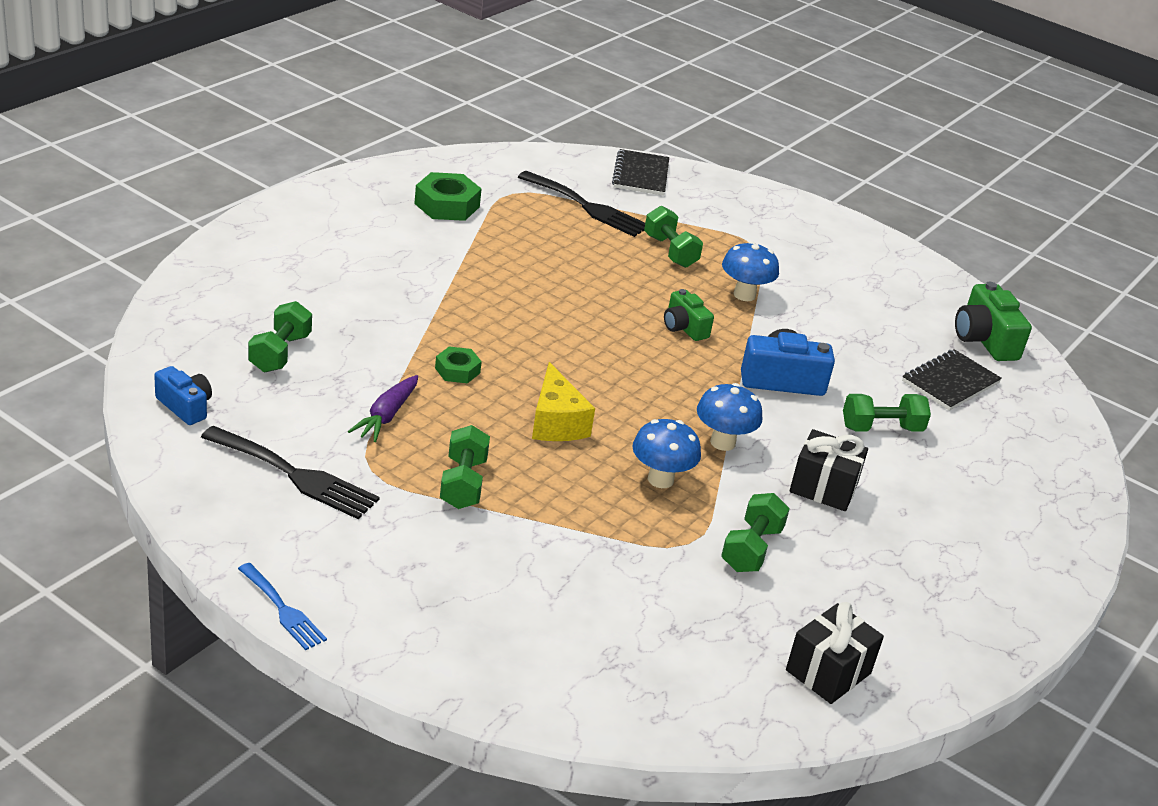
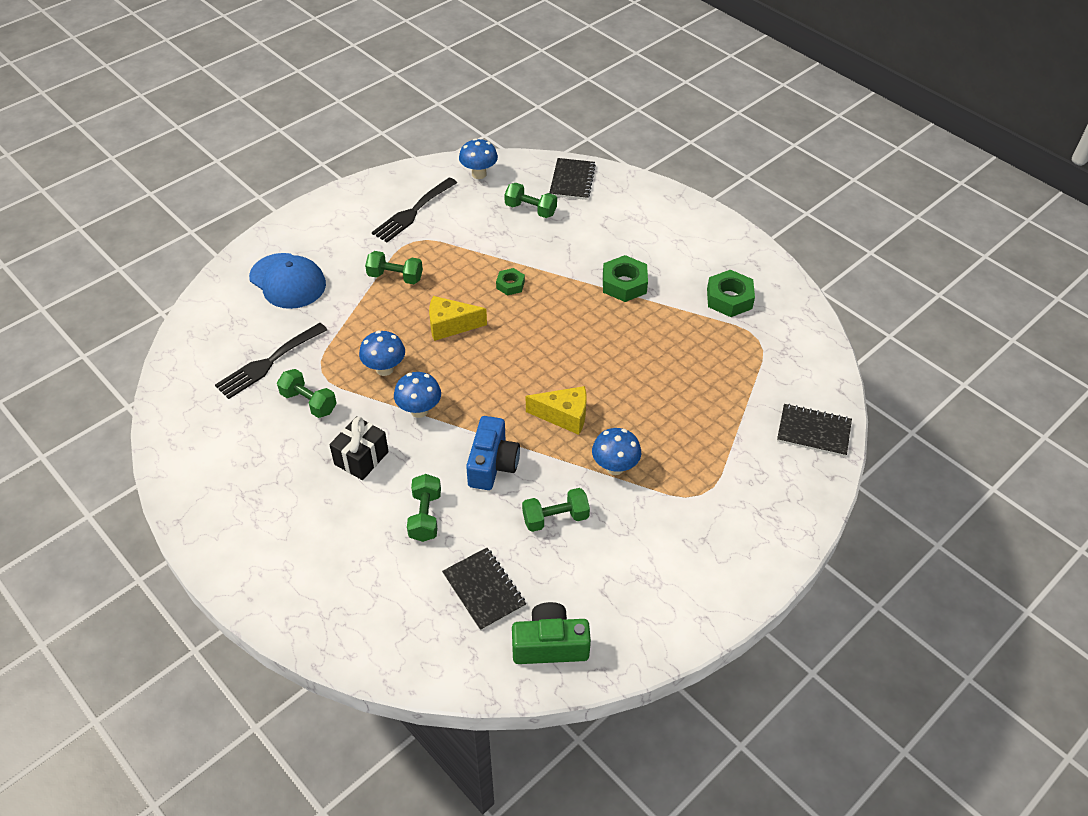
camera: 105 degrees right, 15 degrees up
blue camera [154,366,212,425] -> blue mushroom [459,138,498,179]
blue fork [238,563,327,650] -> none
purple carrot [348,375,418,442] -> none
black fork [518,171,645,237] -> black fork moved to [215,323,327,399]
green dumbbell [644,206,703,268] -> green dumbbell moved to [522,488,590,532]
green camera [664,289,714,341] -> yellow cheese [526,386,587,435]
black gift [786,602,884,704] -> none
none -> blue cap [249,253,326,309]
none -> black notebook [549,158,596,200]
none -> green nut [603,255,648,302]

